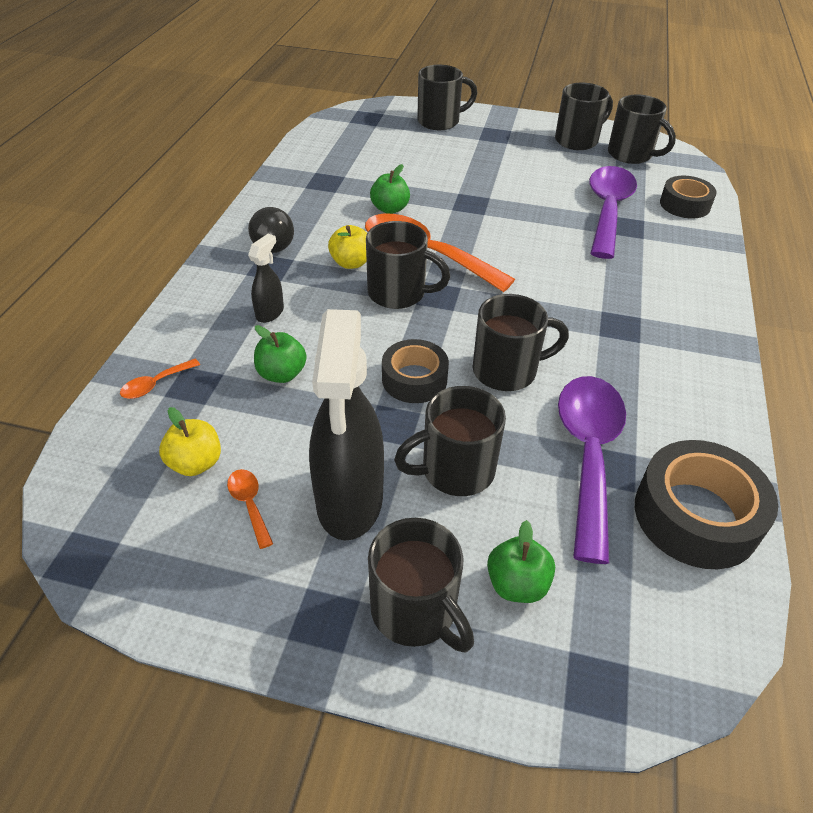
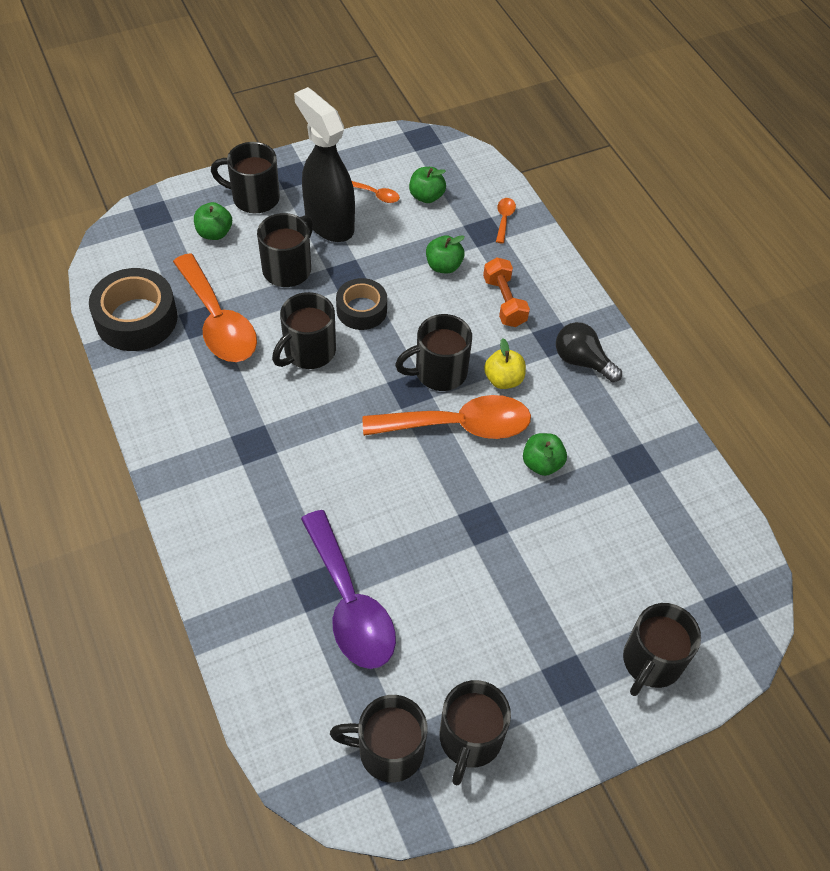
camera: 140 degrees right, 10 degrees up
yellow apple [159,407,221,476] -> green apple [409,167,446,203]
black spray bottle [248,234,284,323] -> orange dumbbell [483,258,530,327]
purple spoon [558,376,626,564] -> orange spoon [173,253,257,362]
black tape [660,176,717,219] -> none

